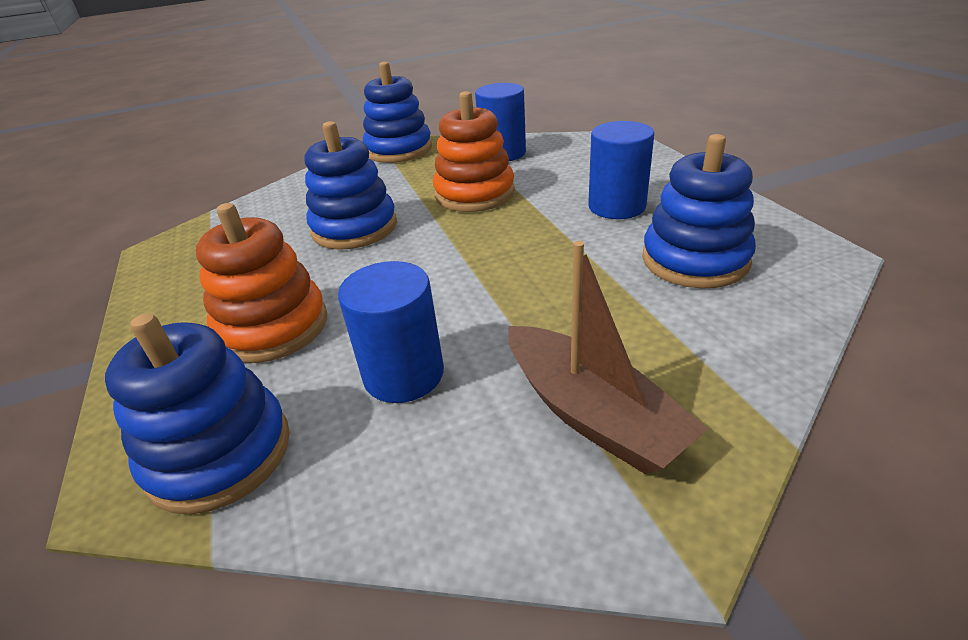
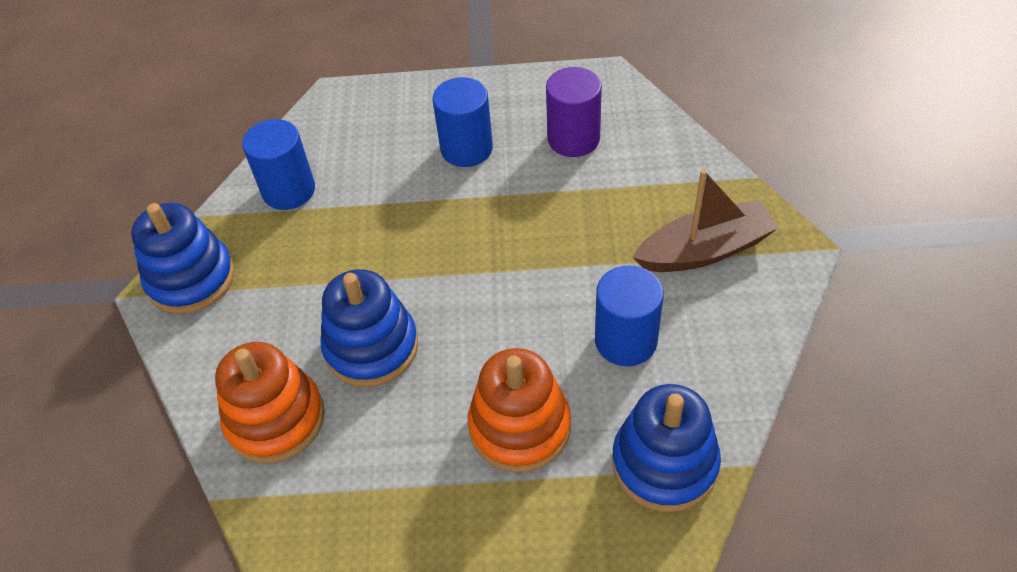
camera: 70 degrees left, 15 degrees up
orange stacking toy [433,91,515,212] -> orange stacking toy moved to [215,342,325,463]
blue stacking toy [642,134,756,288] -> purple cylinder [546,67,602,157]

